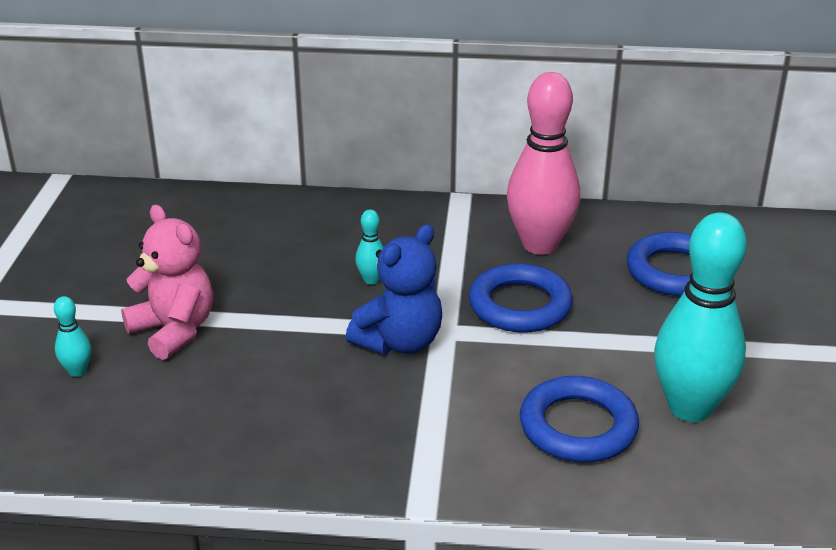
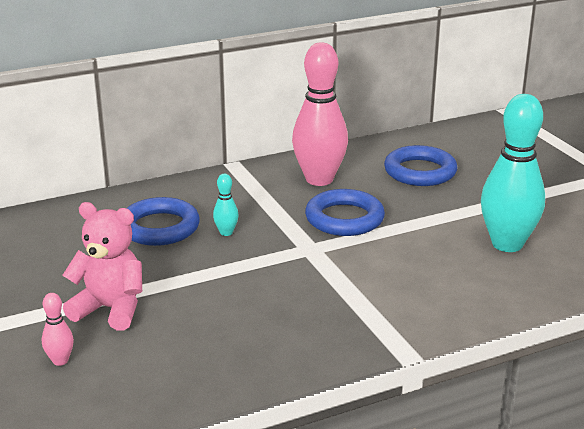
camera: 30 degrees left, 5 degrees down
turquoise bowling pin [54,296,91,377] -> pink bowling pin [42,293,74,366]
blue teddy bear [346,224,442,354] -> none
blue ring [520,376,639,463] -> blue ring moved to [127,197,200,246]

